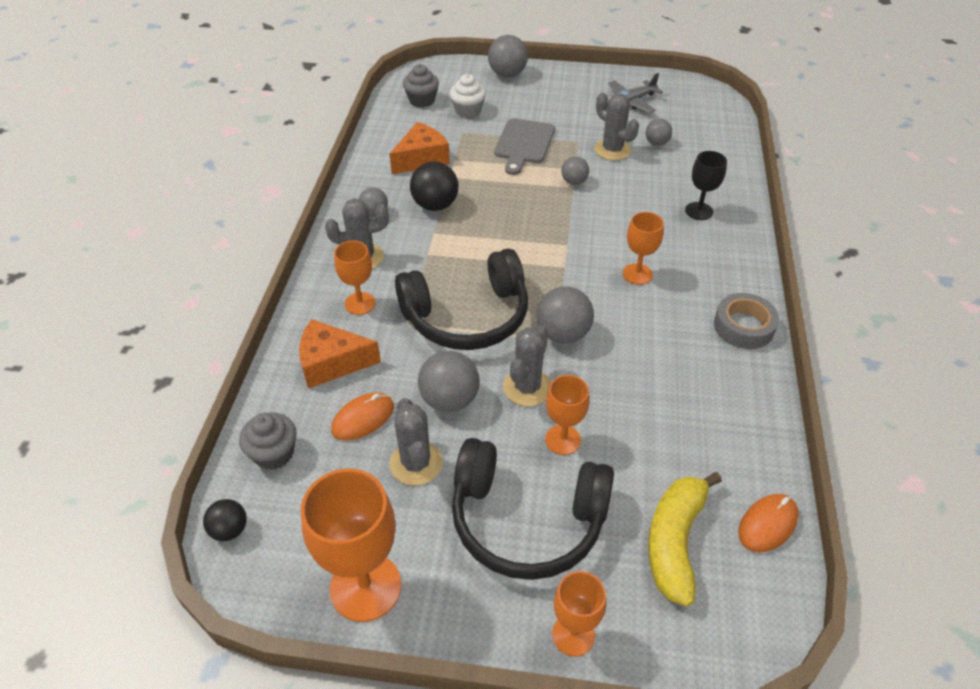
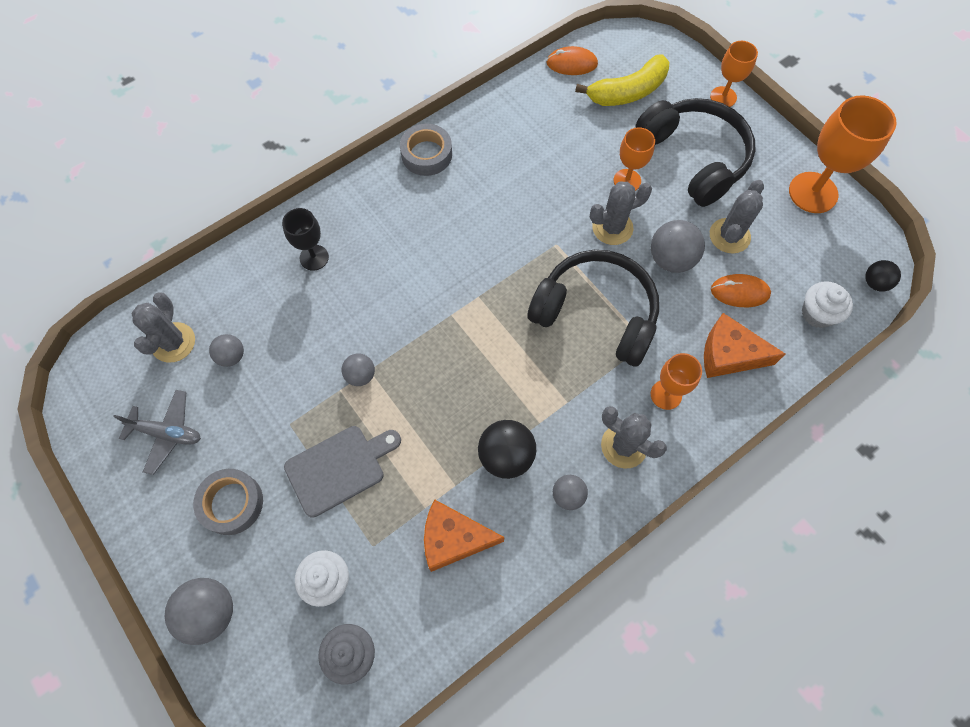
camera: 135 degrees left, 20 degrees up
grey cupcake [239,412,297,470] -> white cupcake [802,281,853,328]
orange cheese [299,319,381,389] -> orange cheese turned 150 degrees clockwise [704,313,785,378]
grey ball [537,286,594,344] -> none
grey cactus [594,92,639,160] -> grey cactus moved to [131,292,195,363]
orange goblet [623,212,664,285] -> none
none -> grey tape [193,469,263,535]

